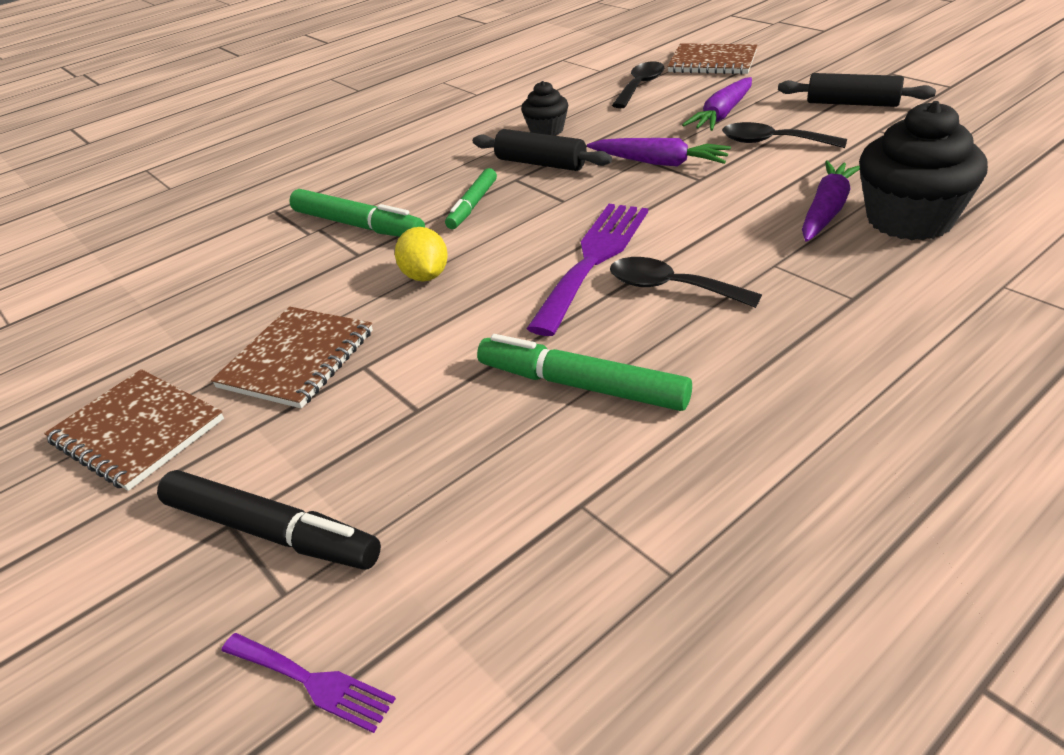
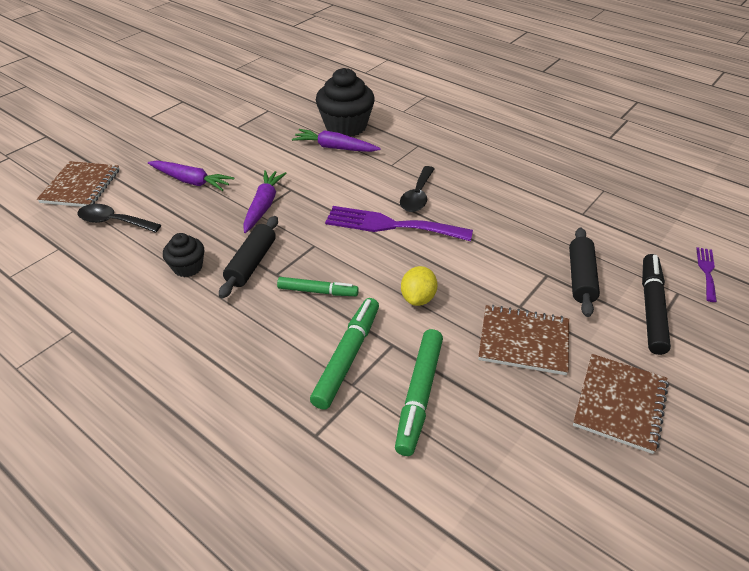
camera: 105 degrees left, 5 degrees up
yellow lemon [395,227,448,282] -> yellow lemon turned 45 degrees counterclockwise [401,266,437,306]
green marker [477,334,692,411] -> green marker moved to [395,329,443,456]
black spoon [722,122,847,148] -> none
black rolling pin [778,73,936,107] -> black rolling pin moved to [569,227,600,317]

